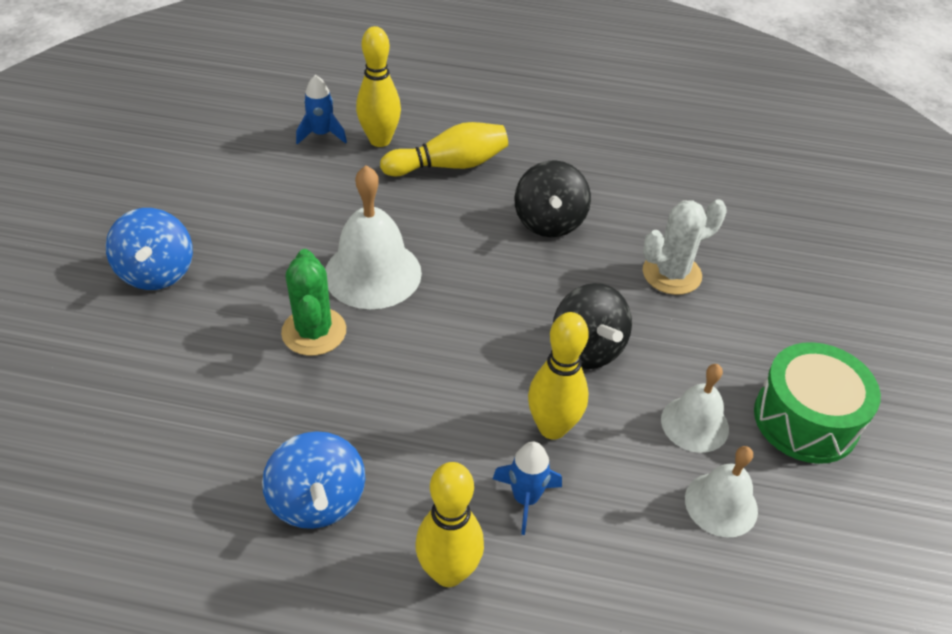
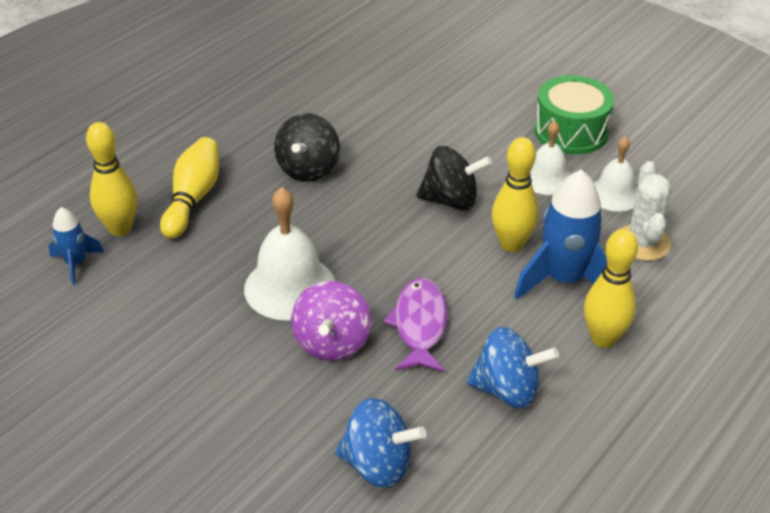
camera: 60 degrees left, 5 degrees down
blue spinning top [106,208,193,290] -> blue spinning top moved to [335,398,426,488]
green cactus [281,249,346,356] -> purple spinning top [291,281,371,361]
blue rocket [493,442,562,535] -> blue rocket [514,170,607,300], size x1.86
black spinning top [514,160,591,237] -> black spinning top turned 75 degrees clockwise [274,113,340,182]
white cactus [643,199,726,295] -> white cactus moved to [621,161,671,261]
none -> purple fish [383,278,448,372]

